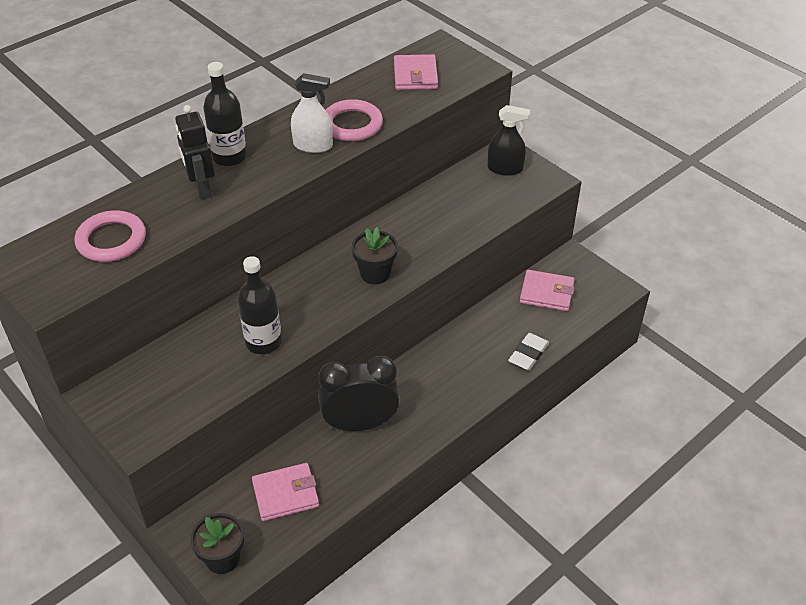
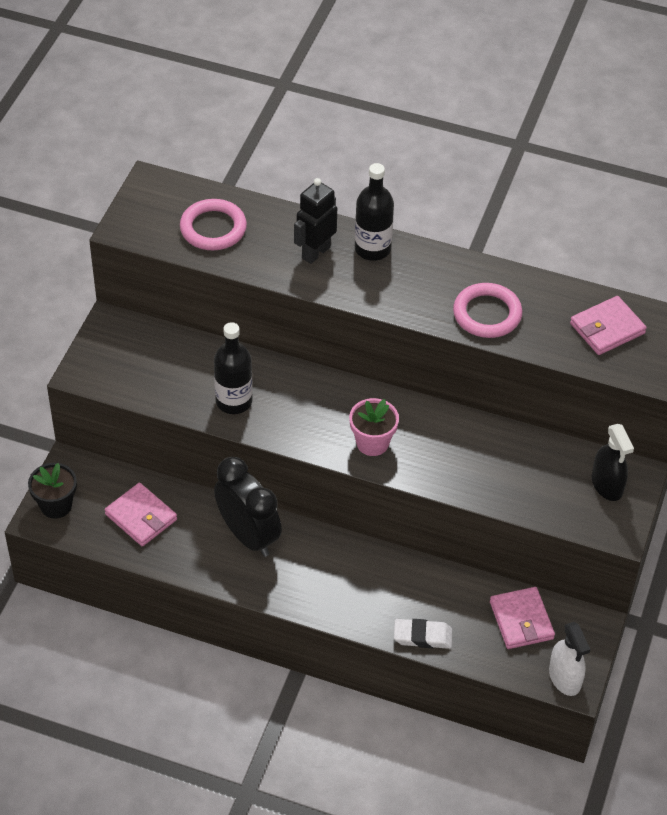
camera: 60 degrees right, 5 degrees up
white spray bottle [291,73,333,153] -> white spray bottle moved to [549,622,591,696]
black flower pot [352,227,398,284] -> pink flower pot [349,398,399,456]

